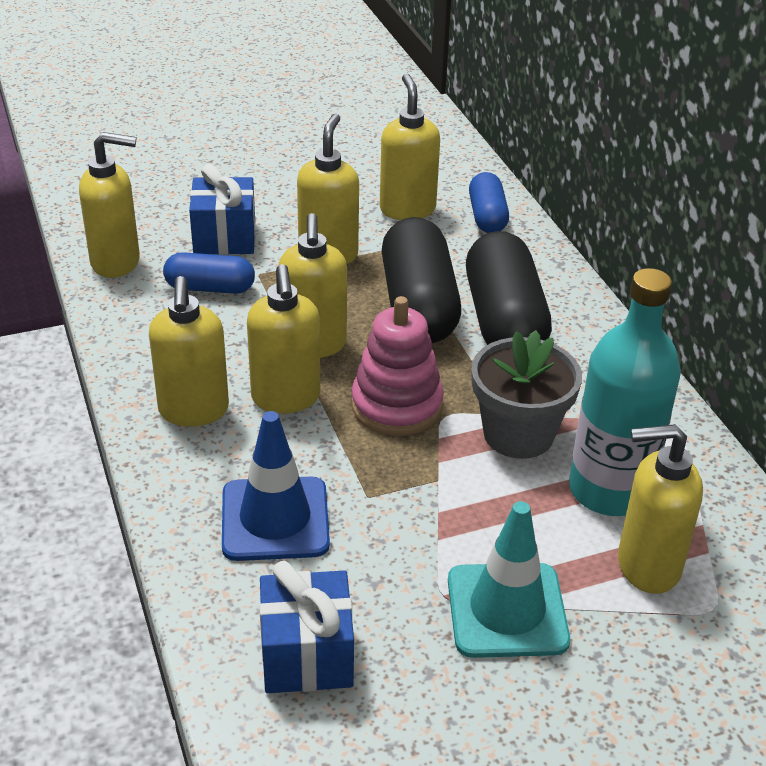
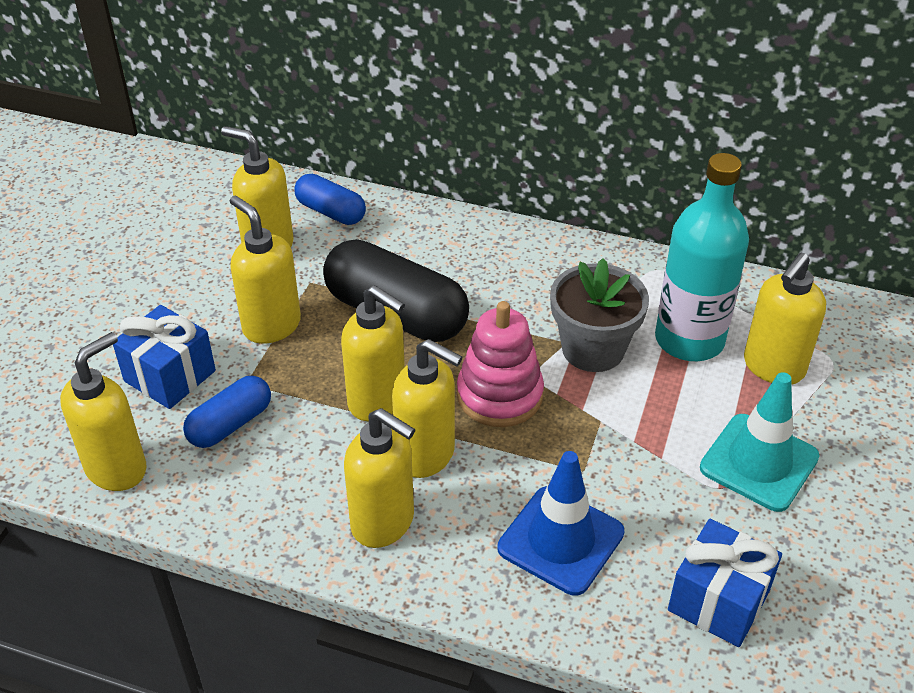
camera: 50 degrees left, 5 degrees up
black capsule [466,231,552,345] -> none

